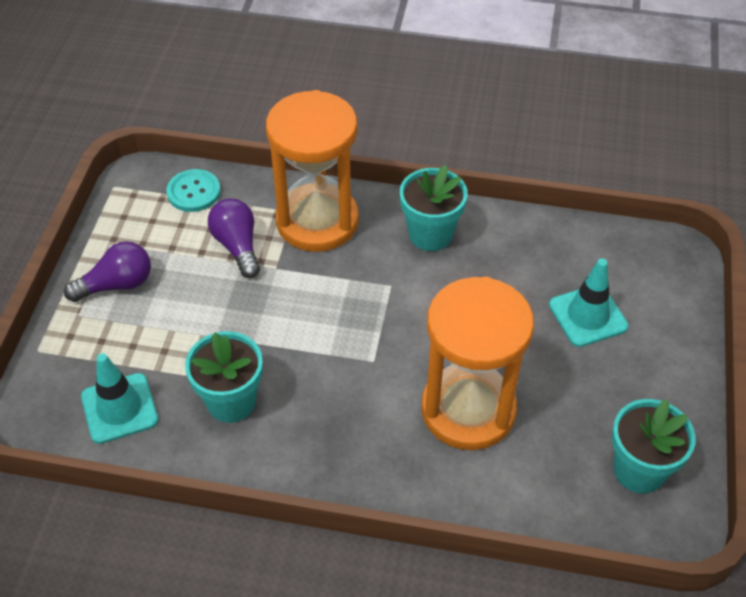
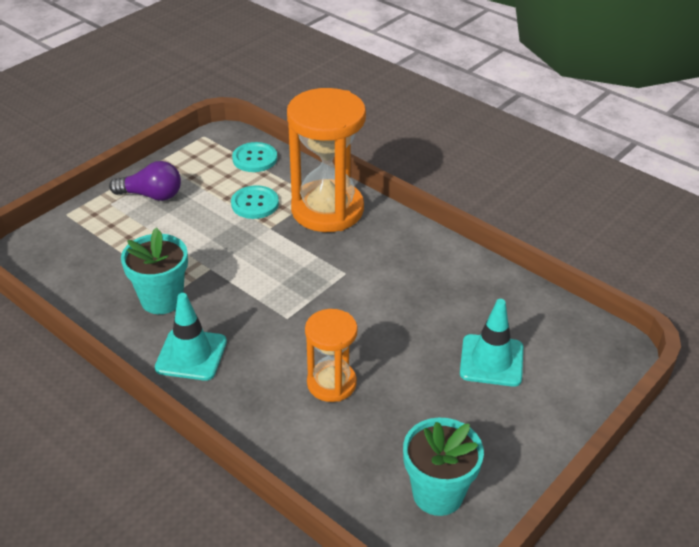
camera: 30 degrees right, 10 degrees down
turquoise traffic cone [81,353,158,444] -> turquoise traffic cone moved to [155,293,227,381]
purple light bulb [208,199,260,278] -> turquoise button [231,185,279,219]
turquoise flower pot [400,165,468,251] -> none
orange hourglass [421,277,534,450] -> orange hourglass [305,309,358,402], size x0.56

